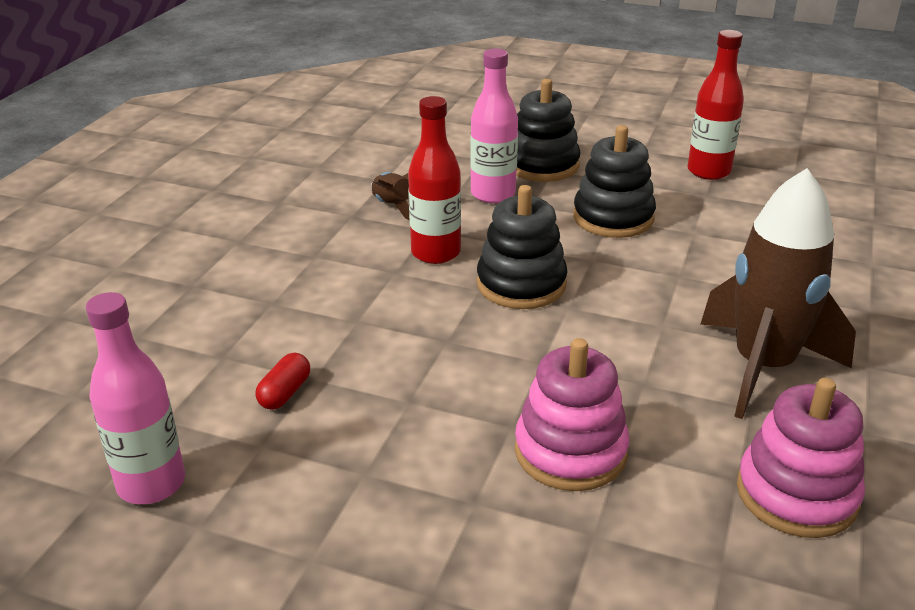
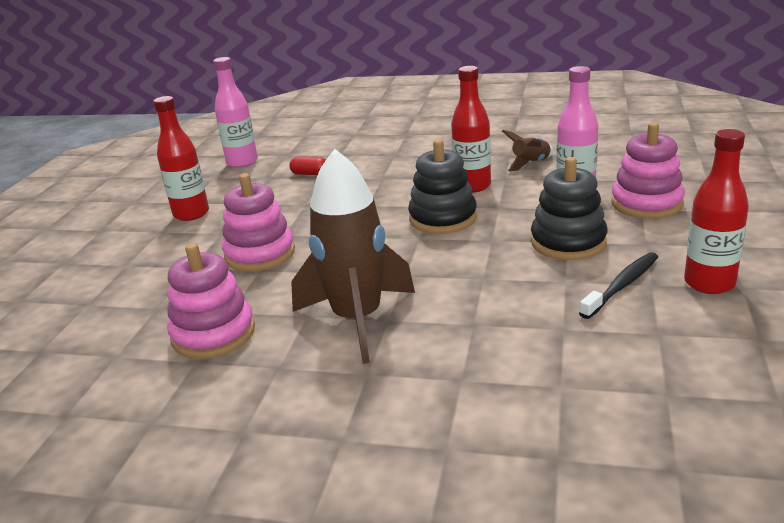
camera: 85 degrees right, 5 degrees down
black stacking toy [516,79,581,182] -> pink stacking toy [611,122,685,219]
none -> red bottle [153,96,209,221]
none -> black toothbrush [579,252,658,319]

